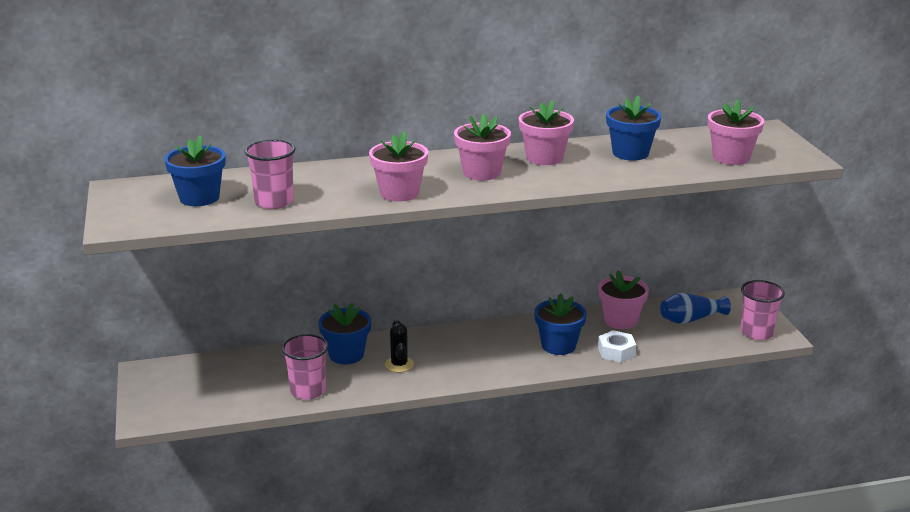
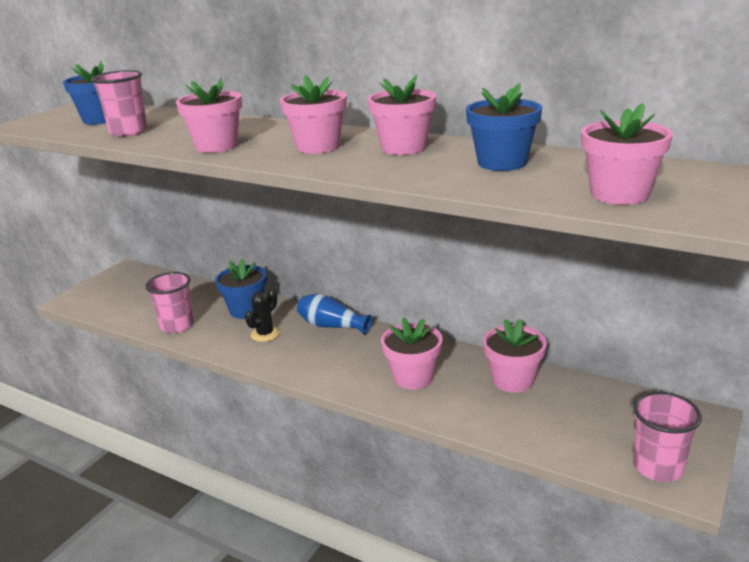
camera: 45 degrees right, 0 degrees up
blue flower pot [534,293,587,355] -> pink flower pot [381,317,443,389]
white nut [598,330,636,363] -> none
blue vase [660,293,731,324] -> blue vase moved to [297,293,372,335]

